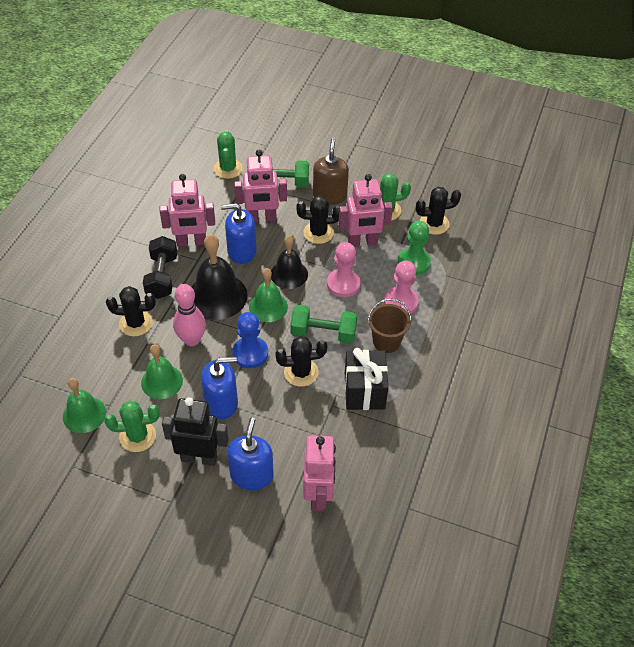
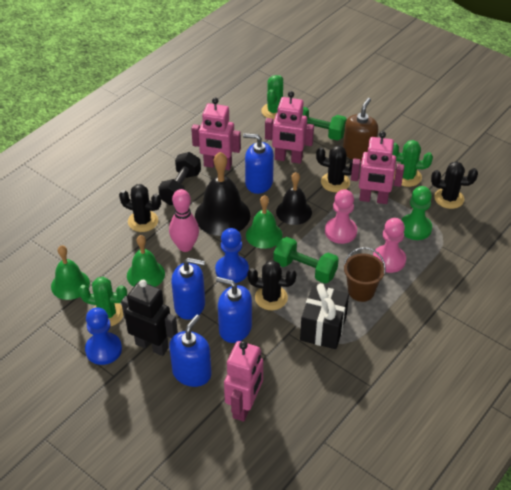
camera: 20 degrees right, 5 degrees down
none -> blue pawn [85,307,122,365]
none -> blue soap dispenser [216,277,252,343]

